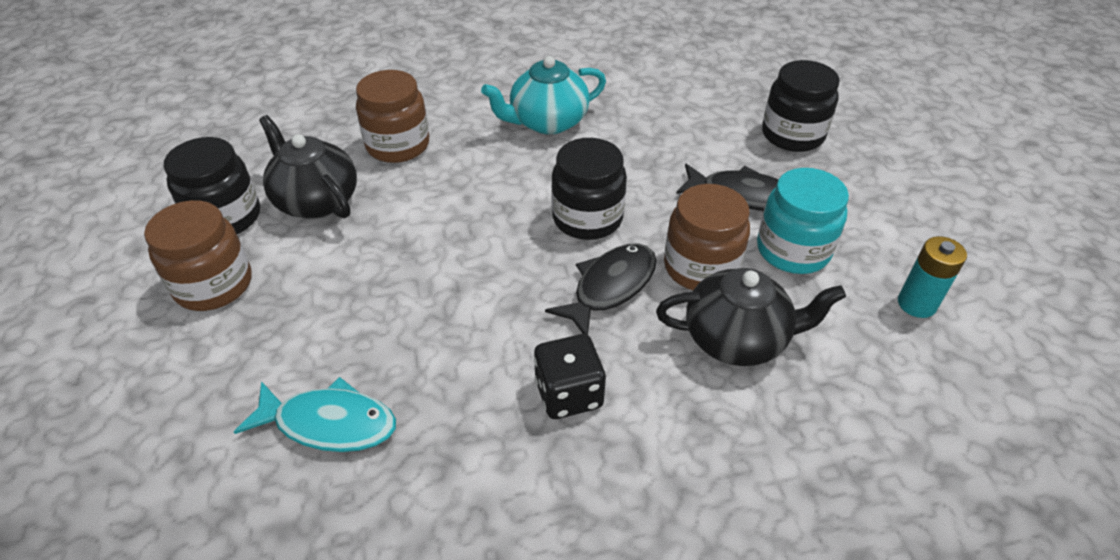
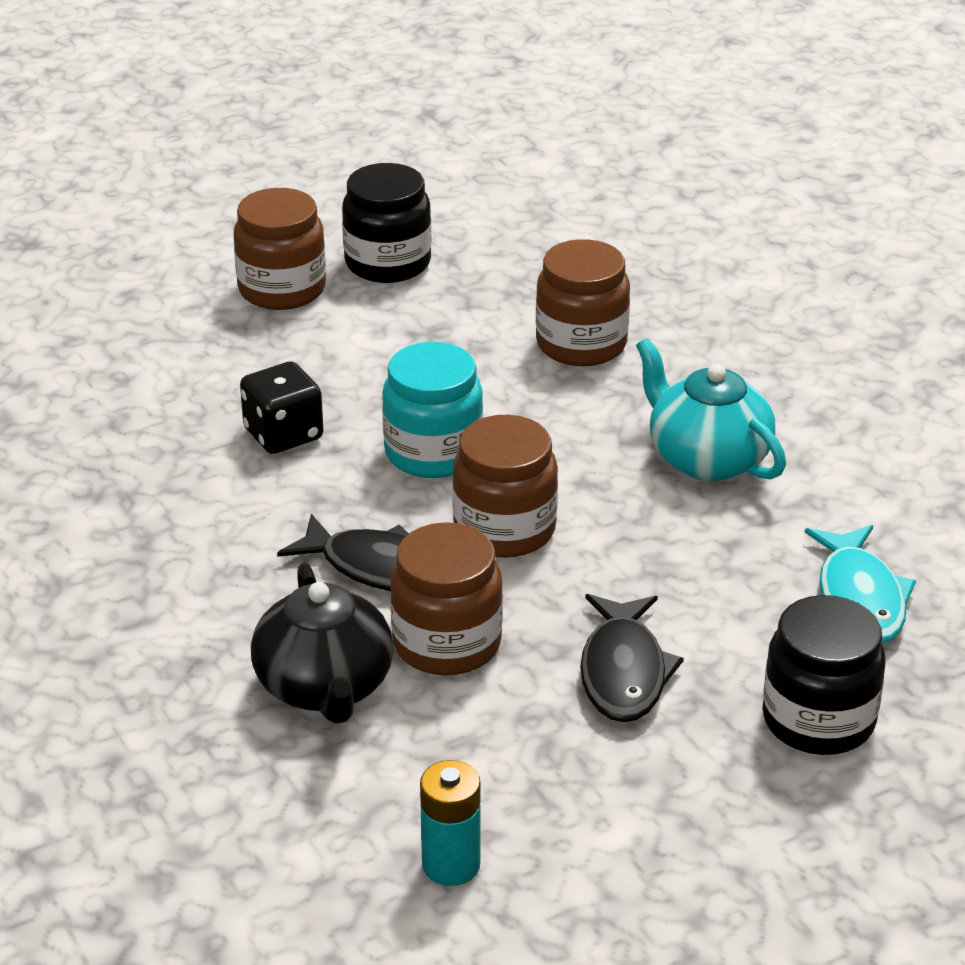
camera: 75 degrees right, 10 degrees down
turquoise fish [234,377,396,452] -> turquoise fish moved to [805,525,916,643]
black teapot [259,115,357,218] -> none
black dice [534,334,606,419] -> black dice moved to [240,361,323,454]
black jar [551,138,627,240] -> brown jar [452,415,558,558]
turquoise jar [757,168,849,274] -> turquoise jar moved to [382,342,483,478]

